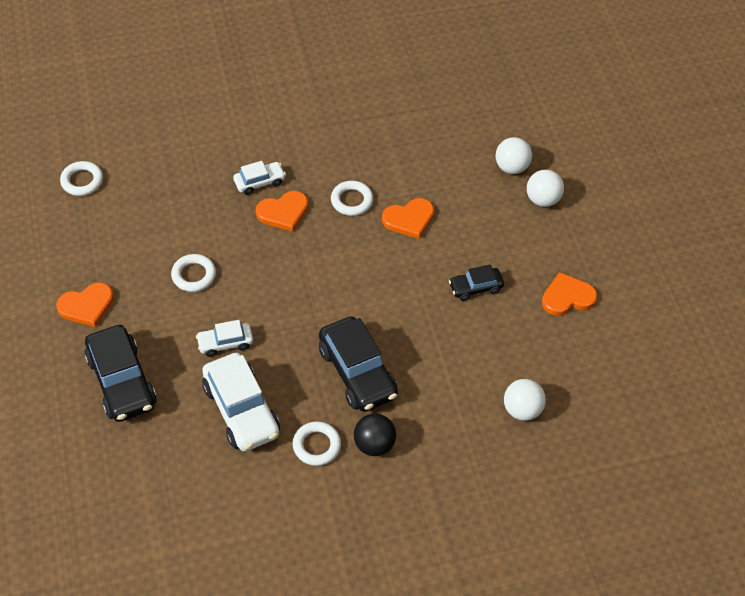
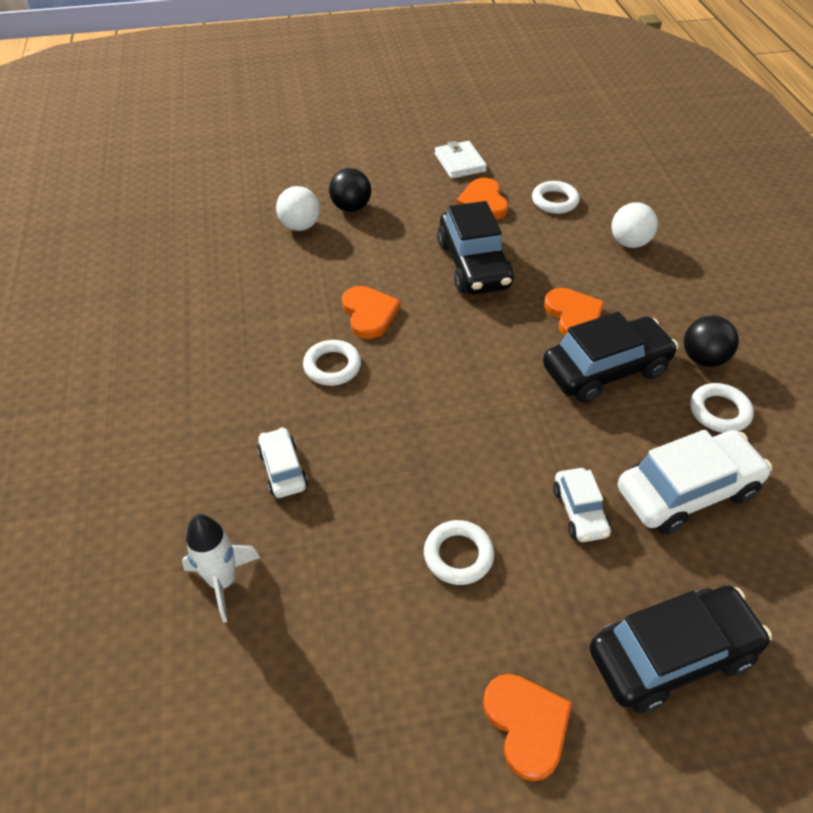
camera: 85 degrees left, 5 degrees down
white ring [60,161,103,196] -> white ring moved to [532,181,580,214]
orange heart [256,191,308,232] -> orange heart moved to [544,288,604,336]
black car [449,264,504,301] -> black car [437,201,514,294], size x1.86
white ball [527,170,564,207] -> black ball [329,168,371,212]
none -> white rocket [182,514,260,622]
none -> white wallet [435,141,487,179]

